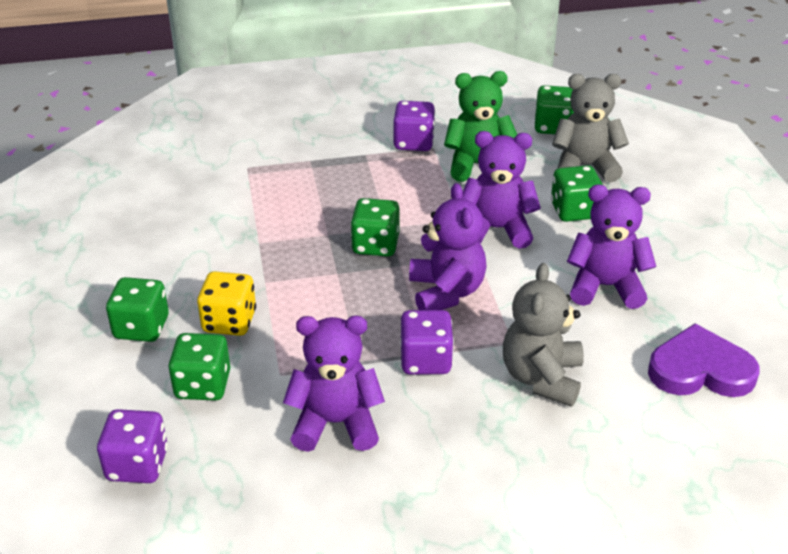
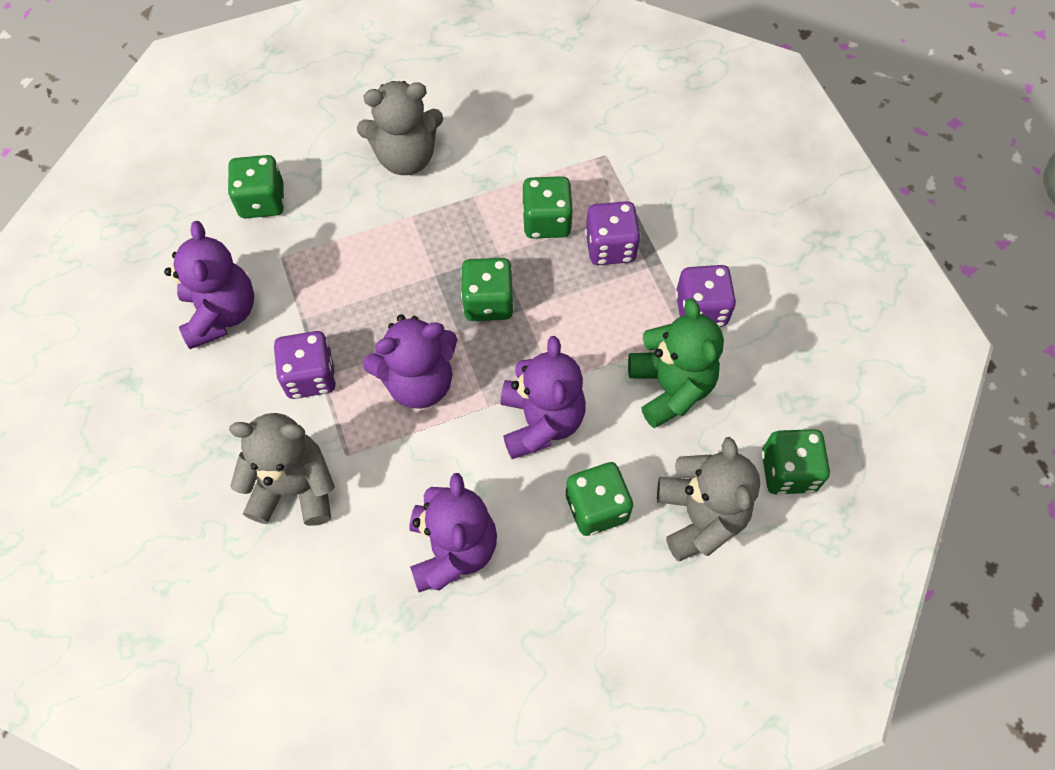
camera: 80 degrees right, 25 degrees up
purple dice [97,409,168,483] -> purple dice moved to [585,201,641,265]
green dice [106,277,169,342] -> green dice moved to [522,176,573,239]
yellow dice [197,271,256,336] -> none
purple heart [648,324,760,397] -> none
none -> grey teddy bear [357,81,443,175]

